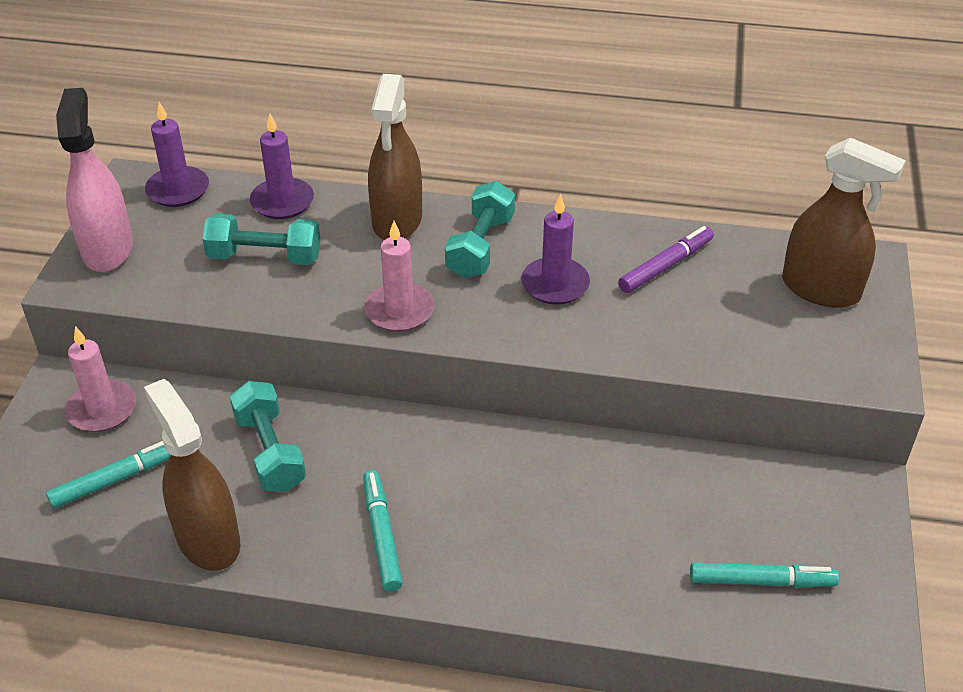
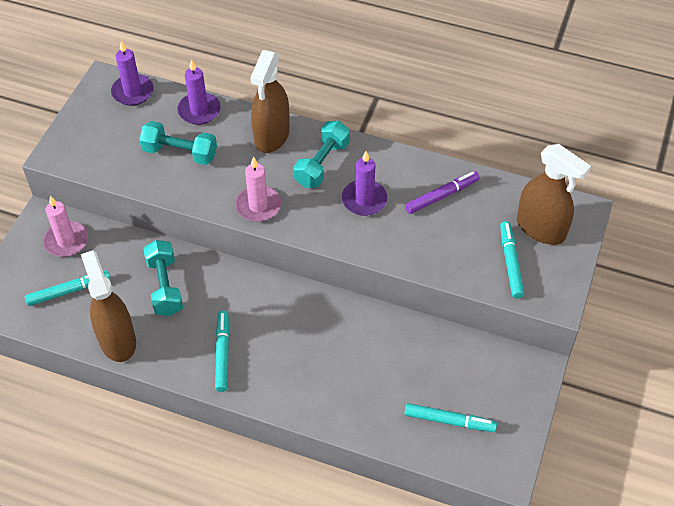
camera: 10 degrees right, 10 degrees up
pink spray bottle [56,88,133,272] -> none
none -> turquoise marker [500,221,524,299]

